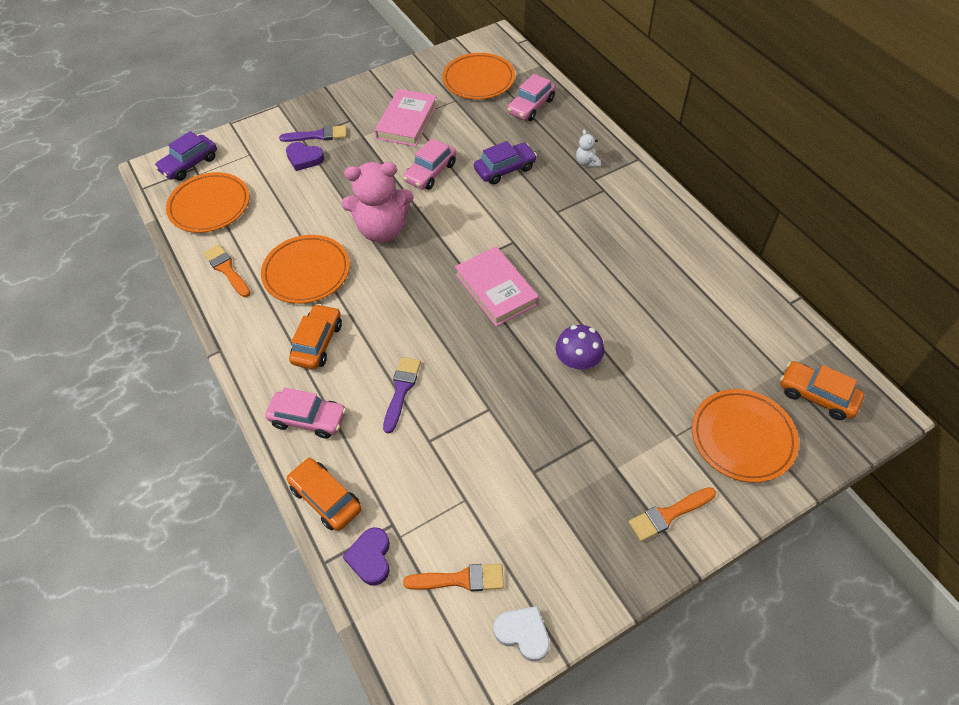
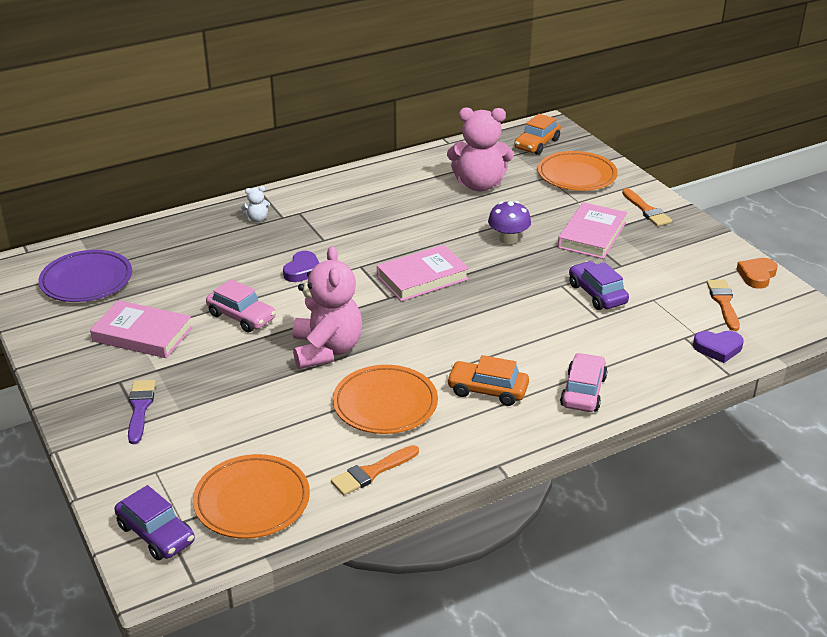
camera: 90 degrees left, 20 degrees down
purple heart [286,142,324,171] -> purple heart moved to [283,251,319,282]
orange car [286,458,361,531] -> none
purple brush [383,357,421,433] -> none
orange plate [442,53,515,99] -> purple plate [38,250,132,302]
purple car [474,141,537,185] -> purple car moved to [569,261,629,310]
white heart [494,606,550,662] -> orange heart [737,258,778,289]
pink car [507,74,556,121] -> none
none -> pink teddy bear [447,107,514,192]
none -> pink book [558,202,627,259]

